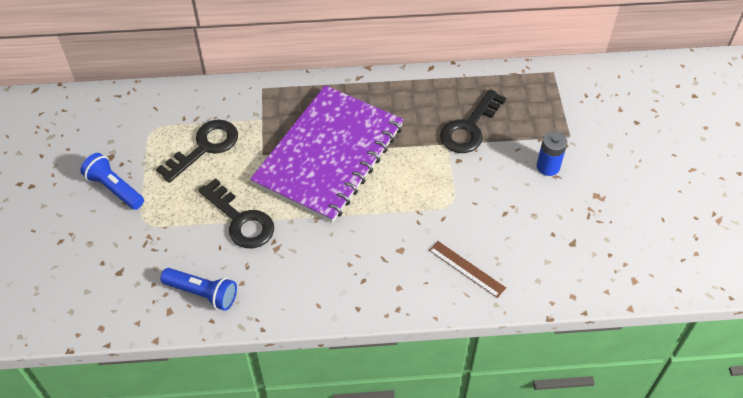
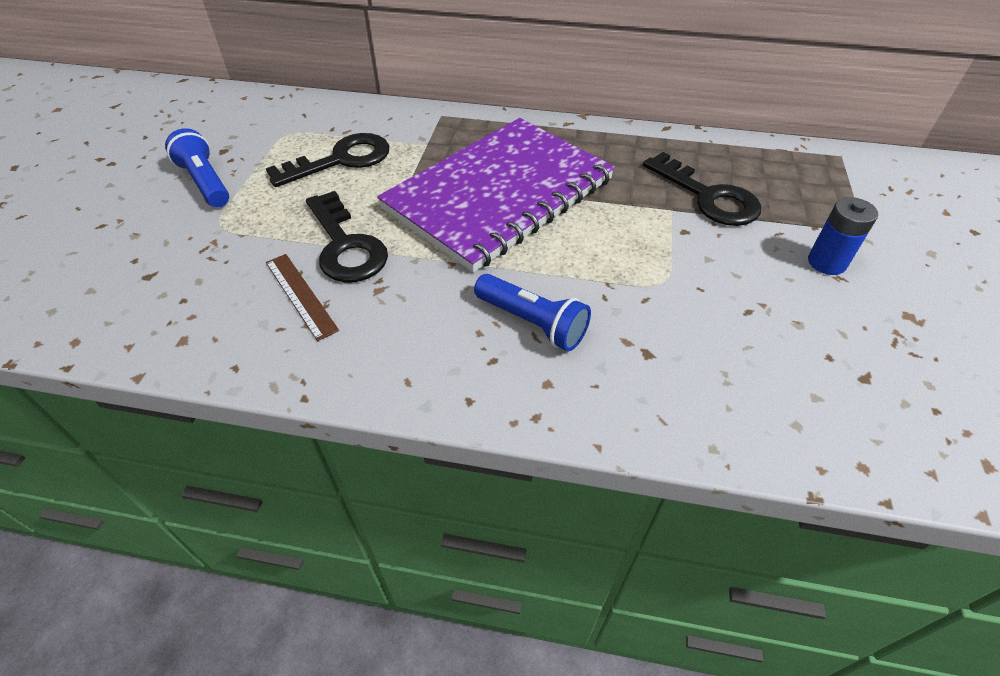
camera: 15 degrees right, 5 degrees down
blue flashlight [160,268,237,311] -> blue flashlight moved to [474,274,591,351]
brown ruler [429,241,506,298] -> brown ruler moved to [266,254,339,341]
black key [440,89,506,153] -> black key turned 90 degrees counterclockwise [643,152,761,226]

